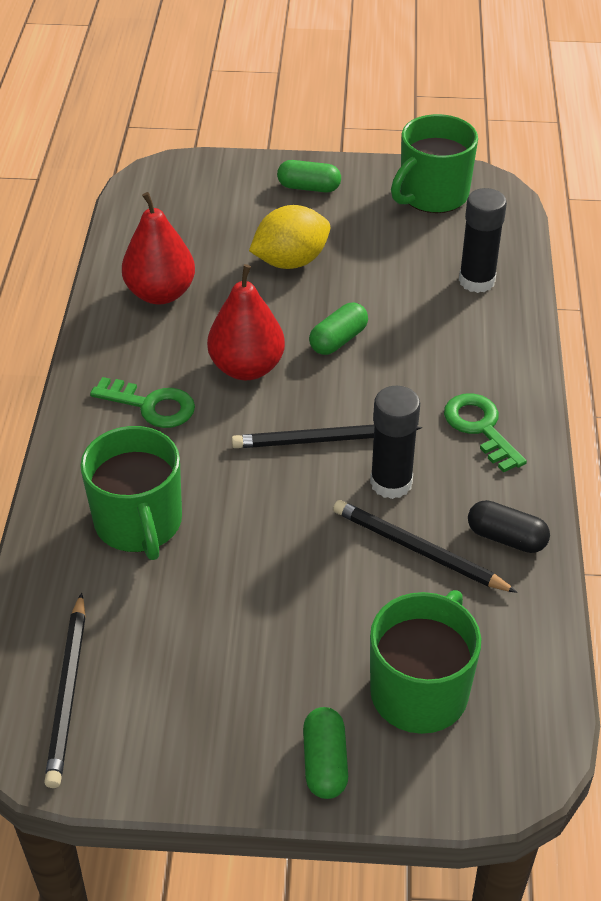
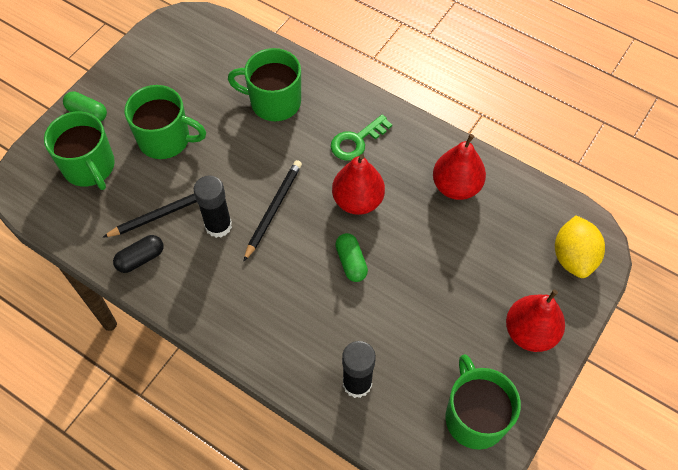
camera: 120 degrees right, 15 degrees up
black pencil [44,593,86,788] -> none
yellow lemon [249,205,330,269] -> yellow lemon moved to [555,215,605,278]
green capsule [277,160,341,192] -> red pear [506,290,565,352]
green key [444,393,527,472] -> none
none -> green mug [125,85,206,159]

